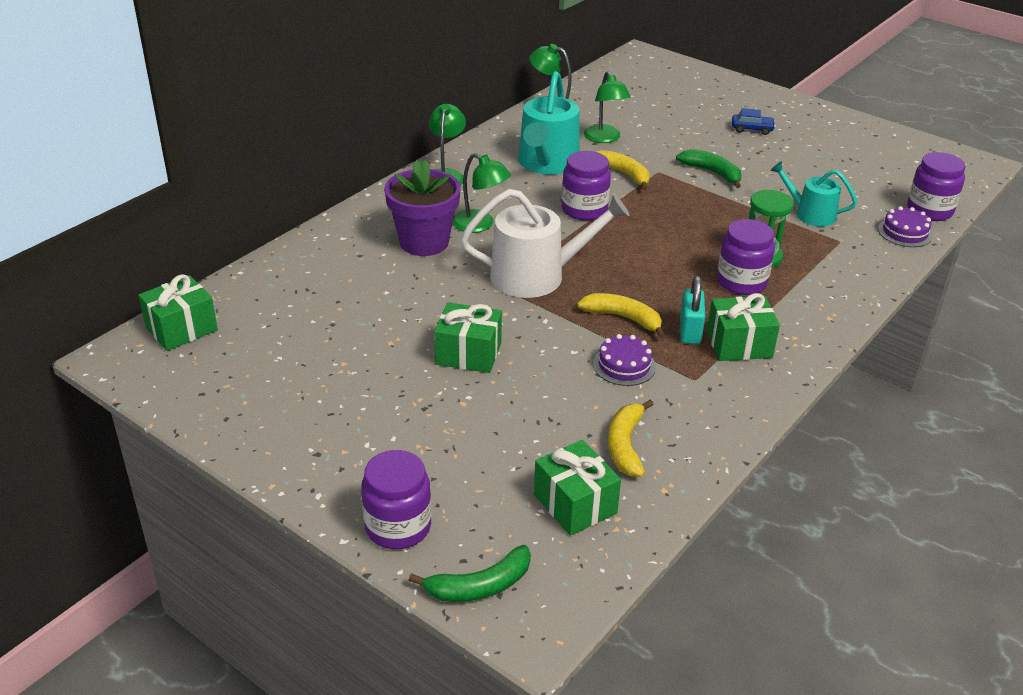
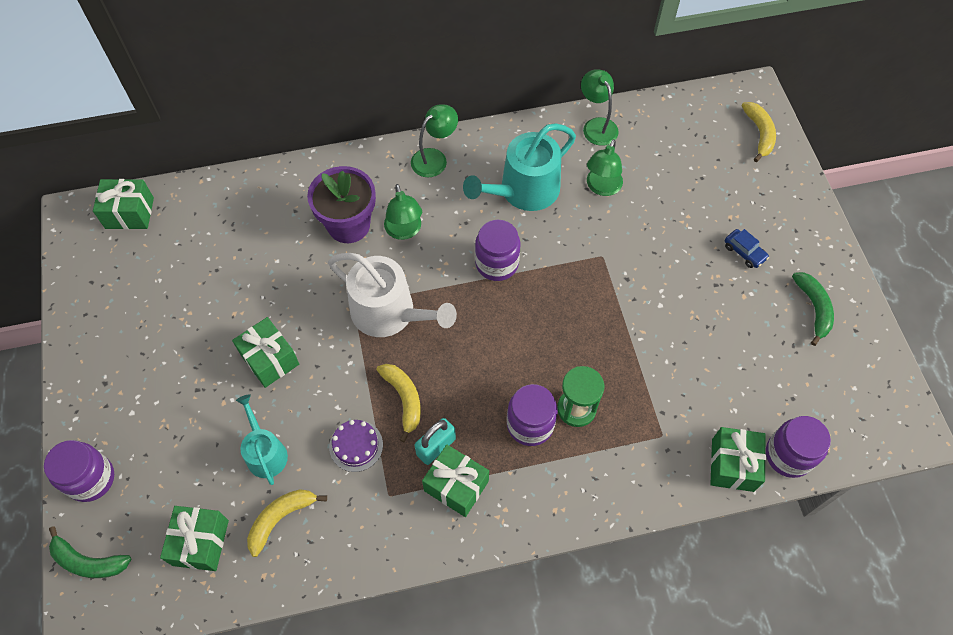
camera: 40 degrees right, 25 degrees up
yellow banana [596,150,650,190] -> yellow banana moved to [742,102,776,162]
green banana [676,149,742,188] -> green banana moved to [792,272,834,346]
turquoise watering can [770,161,857,227] -> turquoise watering can moved to [236,394,288,485]
purple cake [878,206,933,247] -> green gift [710,427,766,492]

